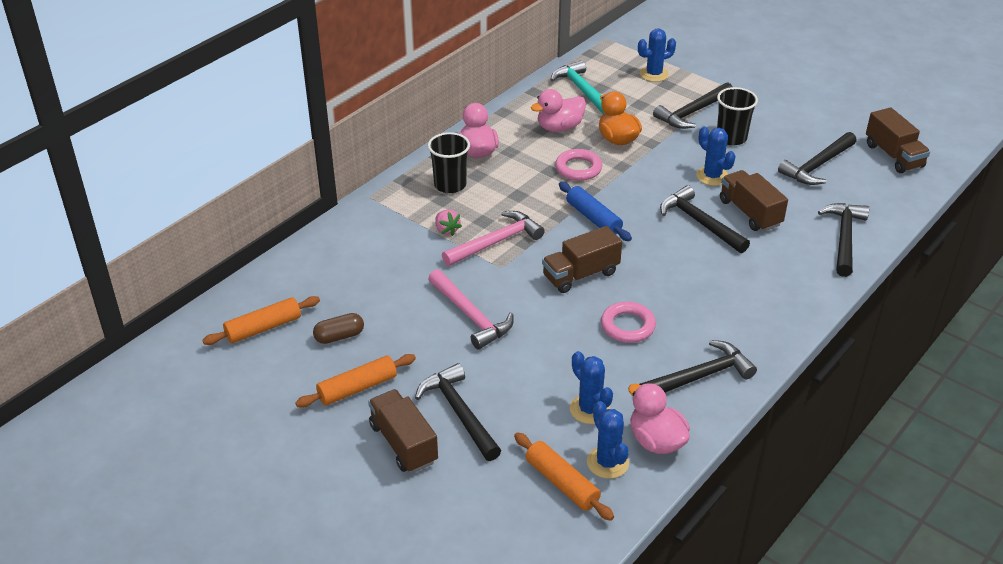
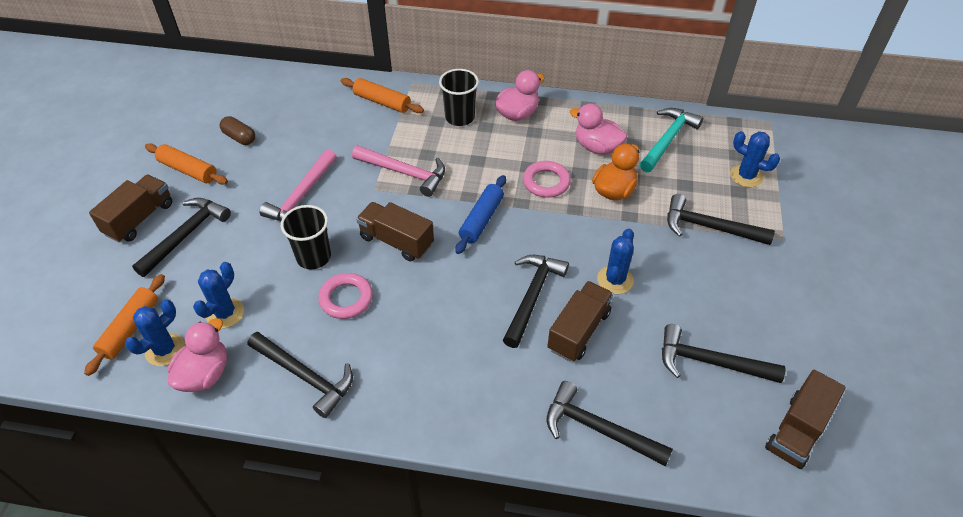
camera: 60 degrees right, 10 degrees up
orange rolling pin [202,296,320,345] -> orange rolling pin moved to [341,78,424,113]
pink strawberry [435,209,462,236] -> none
black cup [717,87,758,145] -> black cup moved to [281,205,331,269]
black hammer [818,203,869,277] -> black hammer turned 135 degrees counterclockwise [547,381,673,466]

